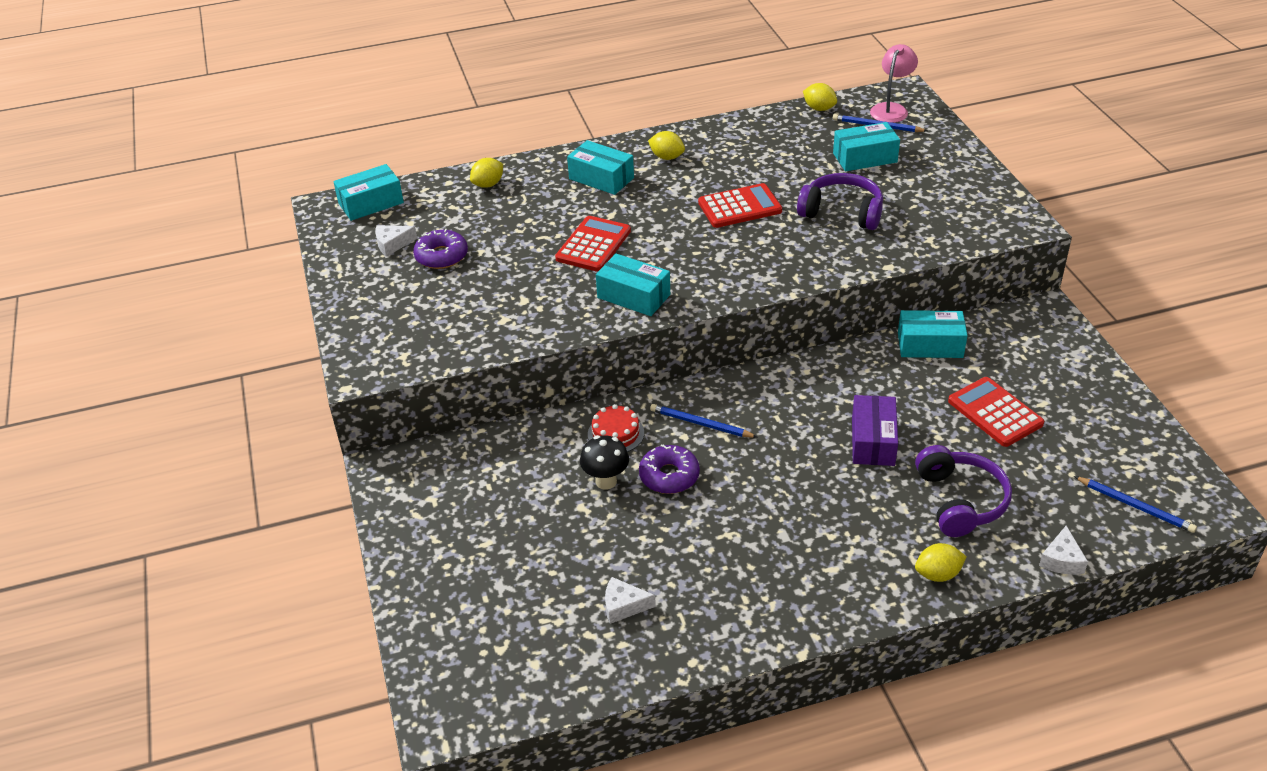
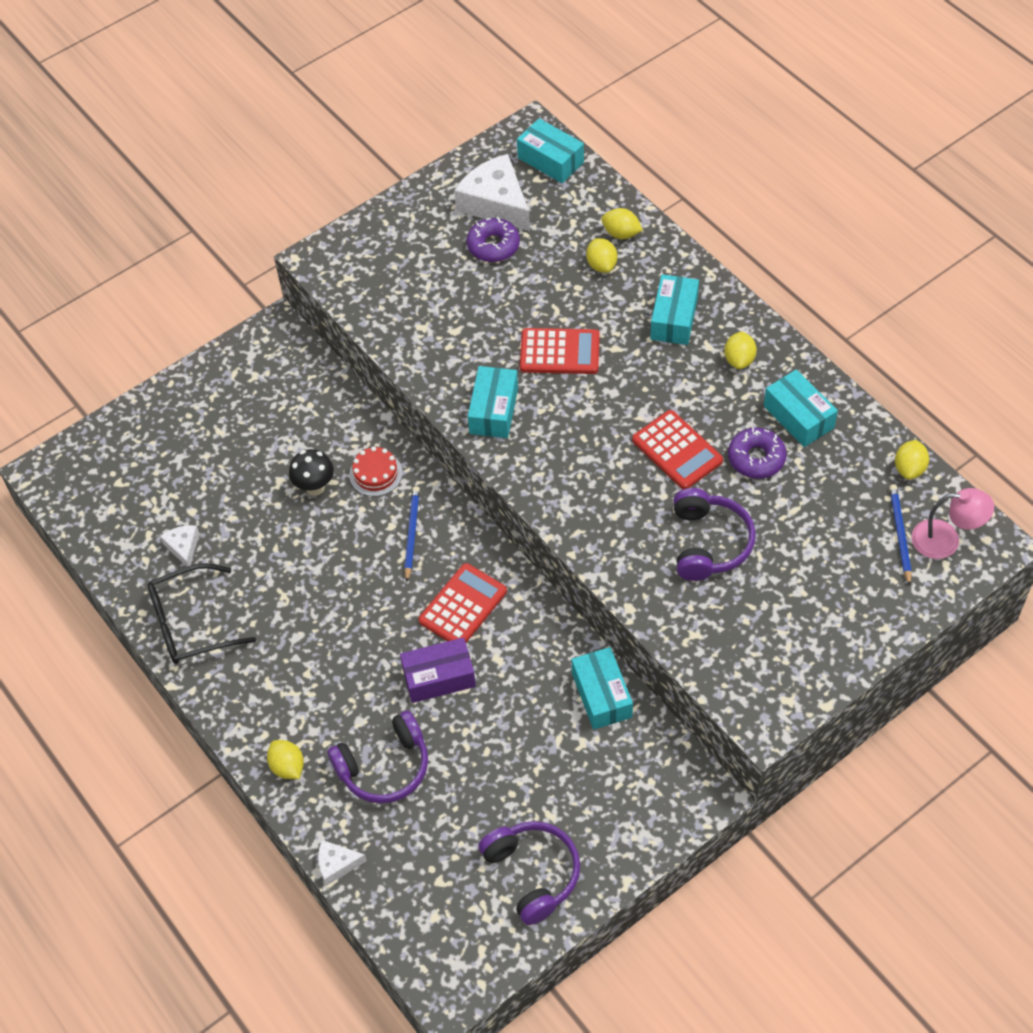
camera: 70 degrees right, 15 degrees up
white cheese [375,225,417,257] -> white cheese [454,154,530,231], size x2.04
purple donut [639,444,700,494] -> purple donut moved to [728,428,787,479]
turquoise box [833,122,900,171] -> turquoise box moved to [764,369,838,447]
red calculator [948,377,1044,447] -> red calculator moved to [418,563,507,643]
blue pencil [1074,476,1197,533] -> none
none -> black glasses [147,563,256,664]
none -> purple headphones [478,821,580,925]
none -> yellow lemon [586,238,617,273]

